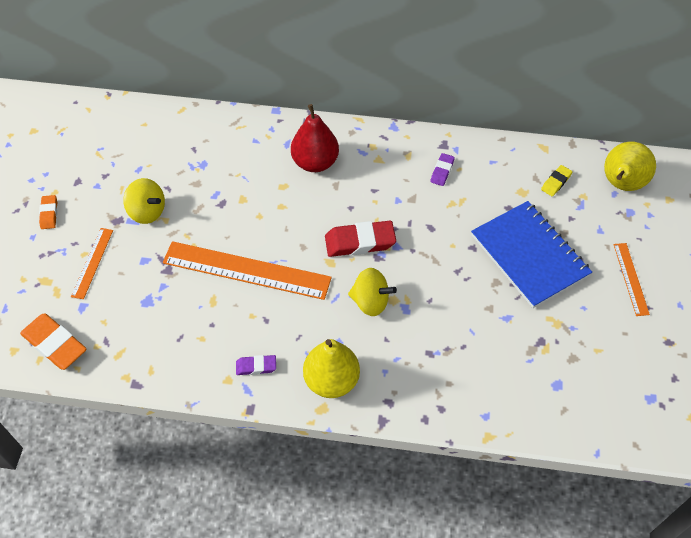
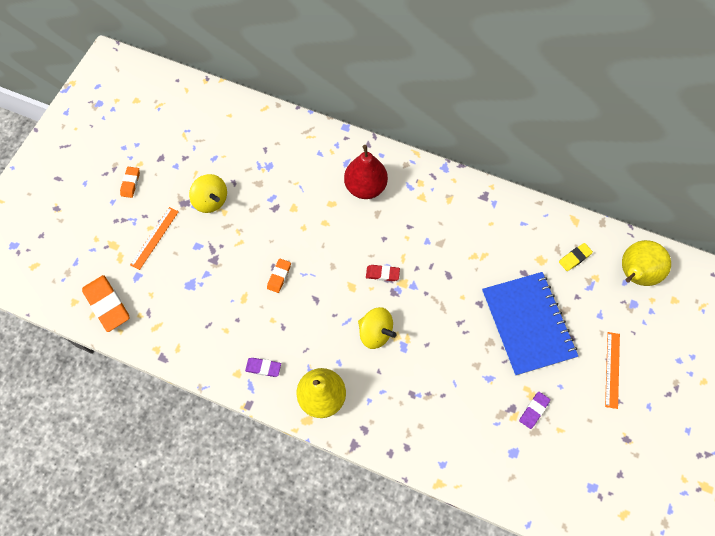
camera: 15 degrees right, 10 degrees up
orange ruler [163,241,332,300] -> orange eraser [267,259,291,293]
red eraser [325,221,396,257] -> red eraser [366,265,400,281], size x0.54
purple eraser [430,153,455,186] -> purple eraser moved to [519,392,550,429]

